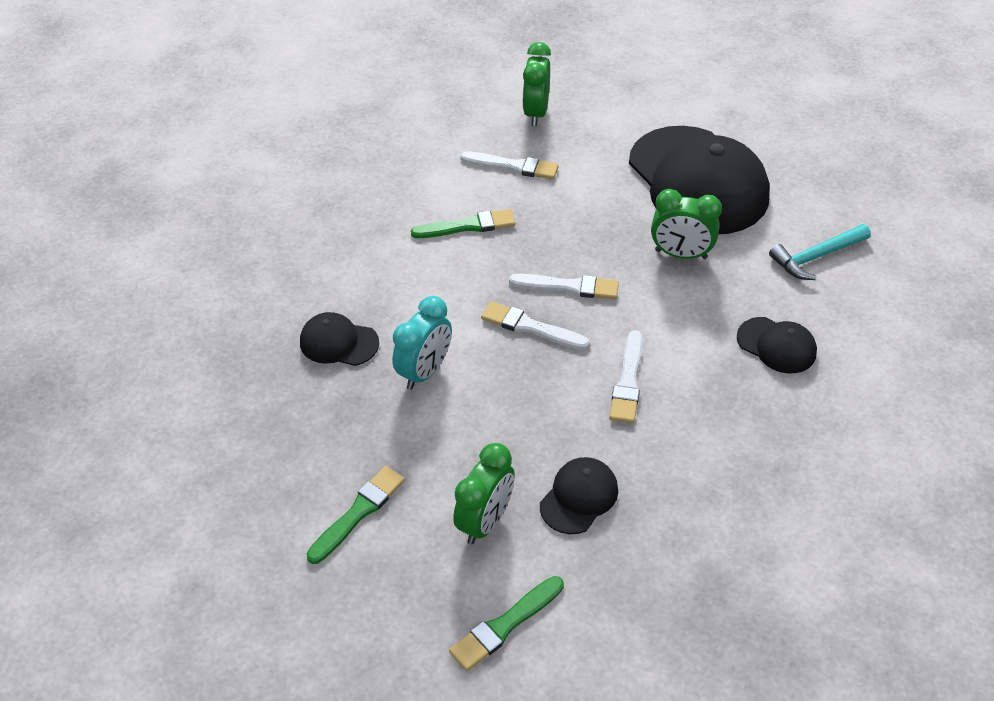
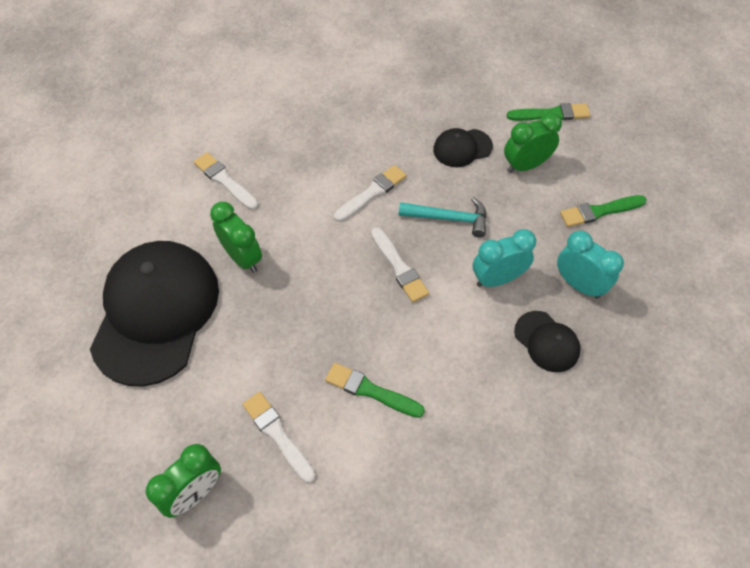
camera: 145 degrees left, 10 degrees up
white brush [509,274,619,299] -> white brush moved to [194,152,258,210]
black cap [737,317,817,373] -> none
turquoise hammer [769,224,871,280] -> turquoise hammer moved to [399,197,487,238]
none -> turquoise clock [557,231,624,299]

